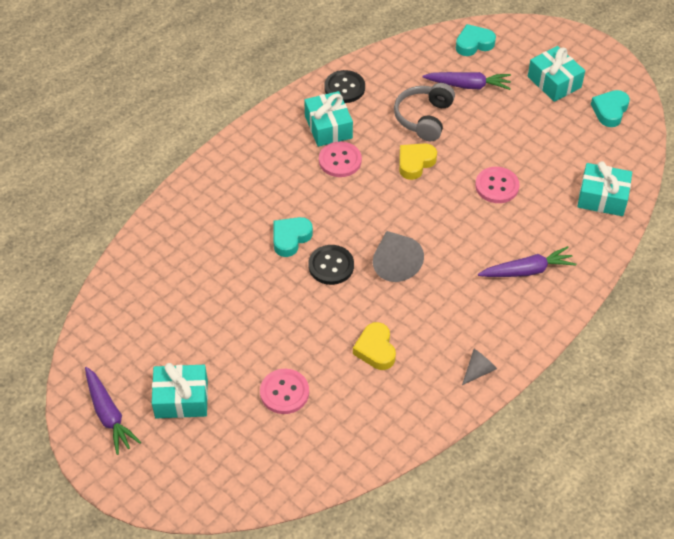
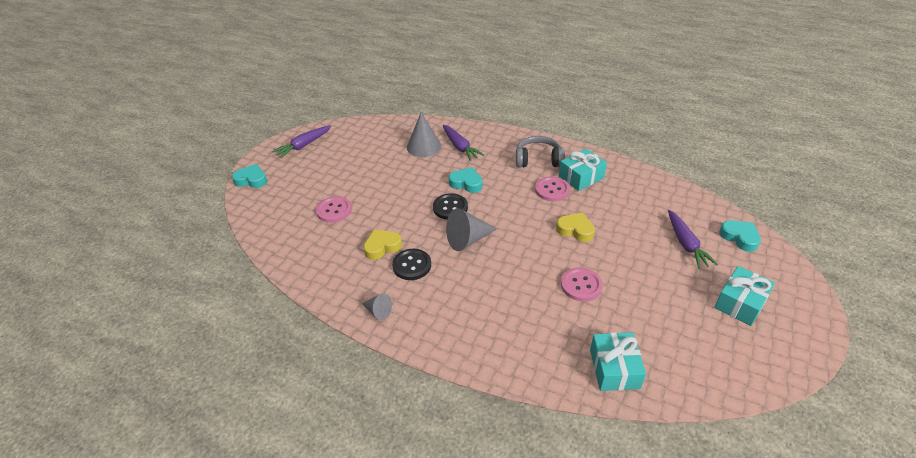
camera: 75 degrees right, 10 degrees down
turquoise gift [152,363,208,418] -> none
black button [324,70,365,103] -> black button moved to [392,249,431,280]
grey headphones [394,83,455,141] -> grey headphones moved to [516,136,565,167]
purple carrot [478,246,576,277] -> purple carrot moved to [443,125,484,161]
turquoise heart [591,90,630,127] -> turquoise heart moved to [232,164,267,188]
none -> grey cone [407,113,441,157]

